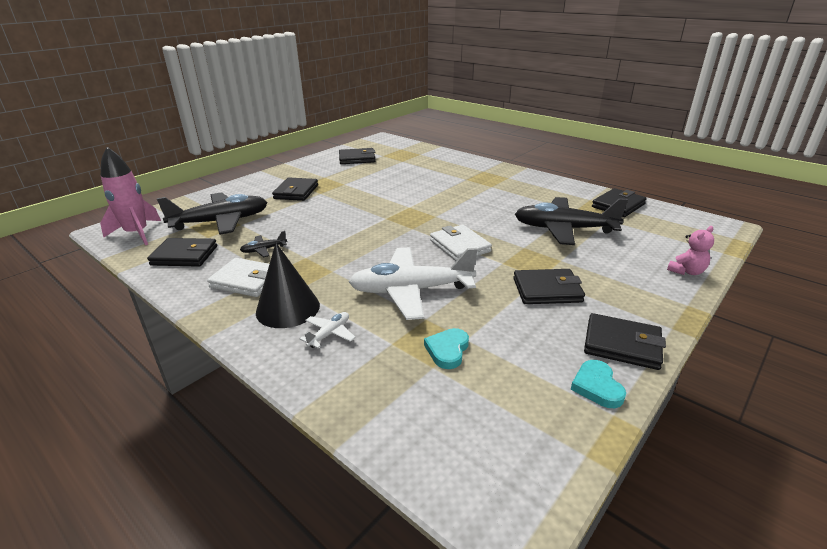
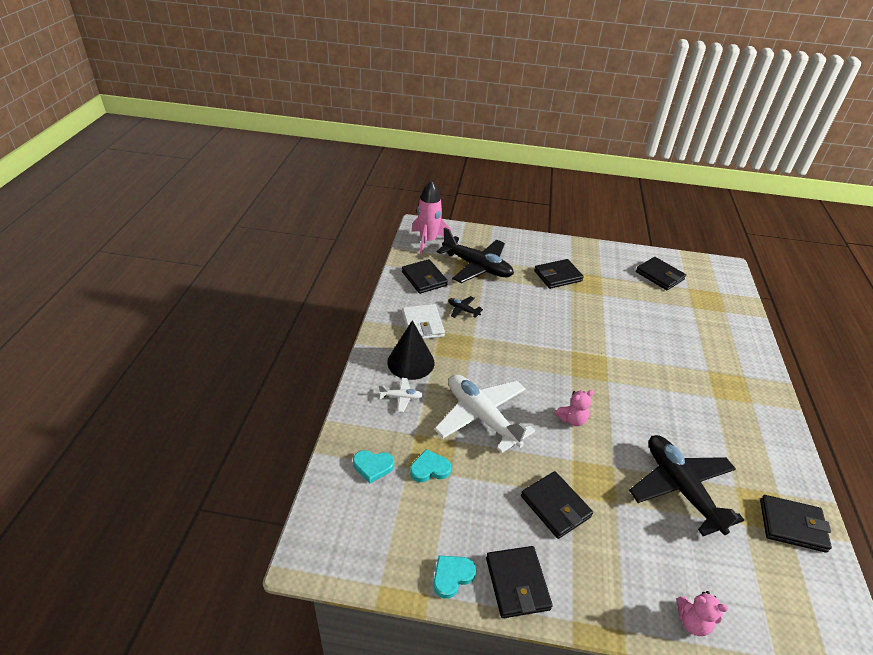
camera: 55 degrees right, 10 degrees up
white wallet [430,225,492,261] -> pink teddy bear [555,390,594,426]
none -> turquoise heart [353,450,394,484]

